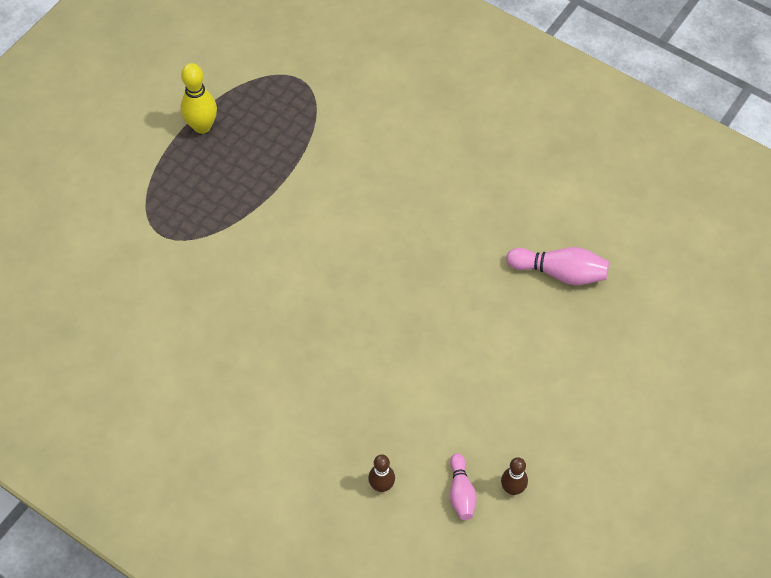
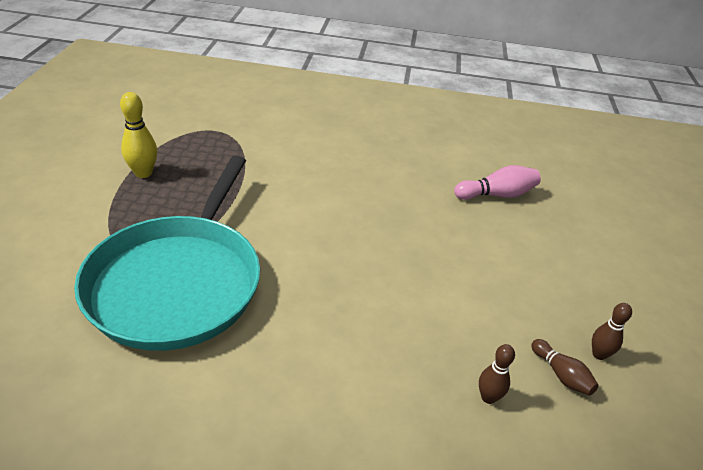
camera: 30 degrees left, 20 degrees down
pink bowling pin [450,453,477,520] -> brown bowling pin [531,339,599,396]
none -> turquoise pan [74,156,260,351]

